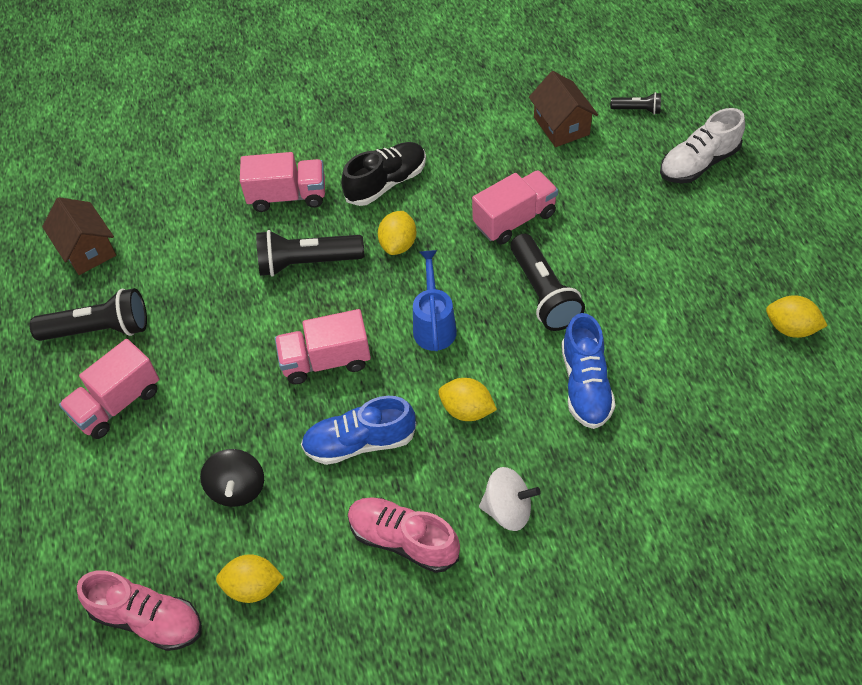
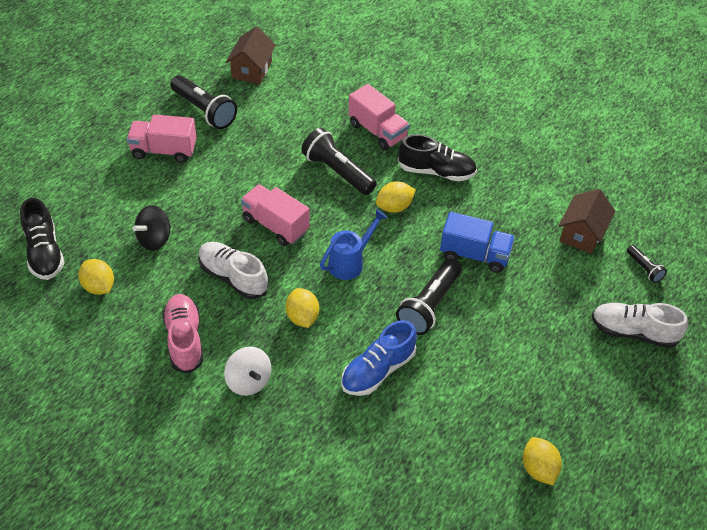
camera: 45 degrees right, 5 degrees down
pink shoe [77,570,202,651] -> black shoe [20,198,64,280]
blue shoe [301,396,416,465] -> white shoe [198,242,269,299]
pink truck [472,170,558,244] -> blue truck [440,212,515,273]

